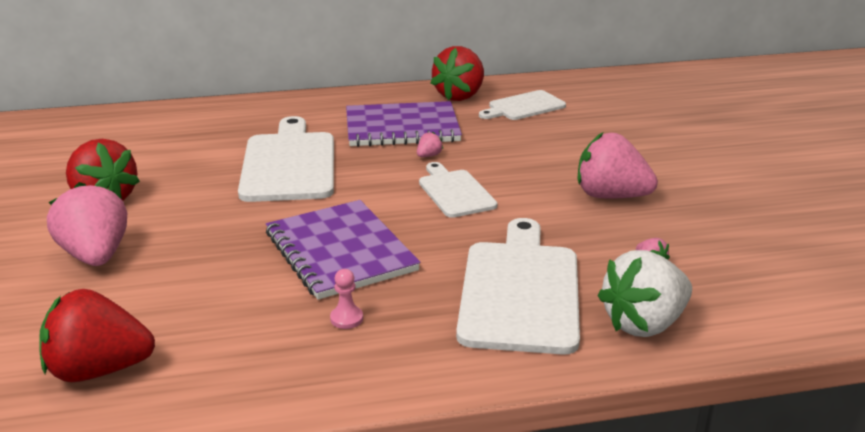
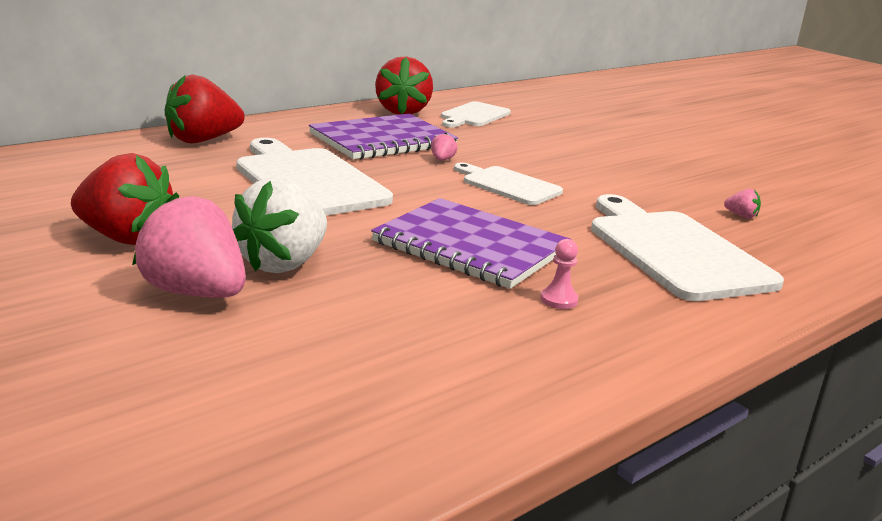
camera: 30 degrees left, 5 degrees down
red strawberry [39,289,155,382] -> red strawberry moved to [165,75,245,144]
pink strawberry [578,133,658,198] -> none
white strawberry [597,250,692,337] -> white strawberry moved to [232,178,327,273]

